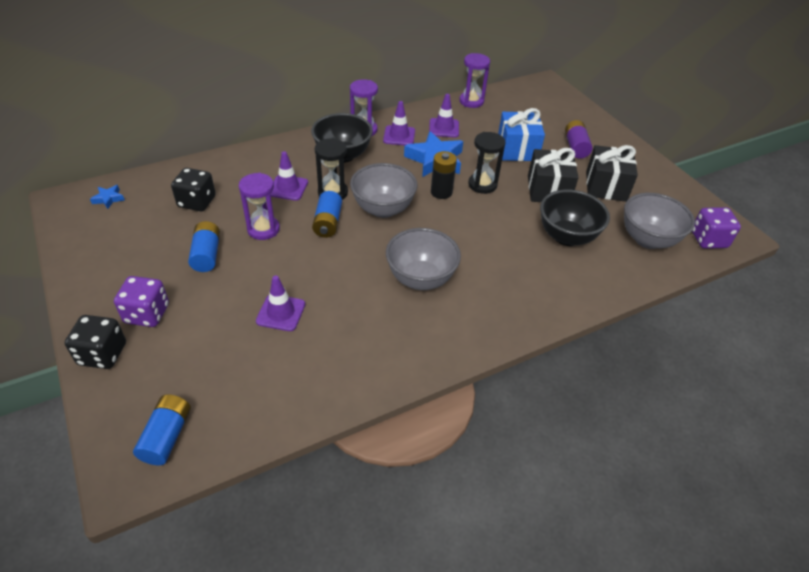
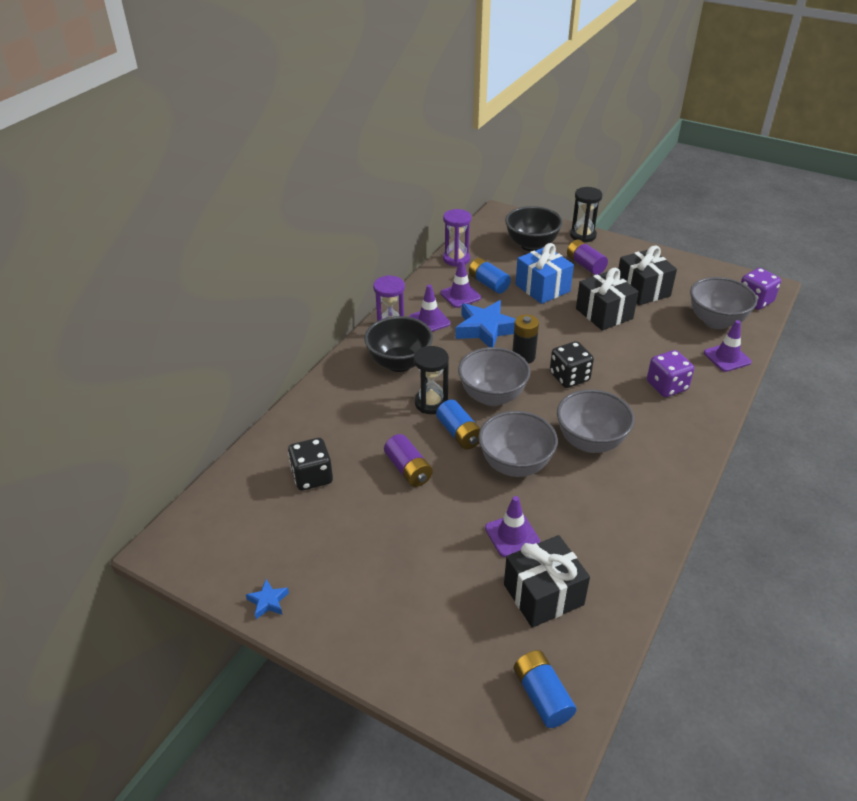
camera: 30 degrees left, 5 degrees down
black dice [65,315,126,369] -> black dice moved to [550,341,594,388]
blue star [90,185,125,209] -> blue star moved to [246,579,289,619]
purple dice [114,276,169,327] -> purple dice moved to [647,350,694,397]
blue battery [188,221,220,272] -> blue battery moved to [469,258,511,294]
purple hourglass [239,173,280,240] -> purple battery [384,434,433,487]
purple traffic cone [270,151,308,201] -> purple traffic cone moved to [704,320,752,372]
black hourglass [468,132,506,194] -> black hourglass moved to [570,187,602,243]
black bowl [540,190,610,246] -> black bowl moved to [505,206,563,252]
none -> grey bowl [478,411,558,477]
none -> black gift [504,535,590,628]

